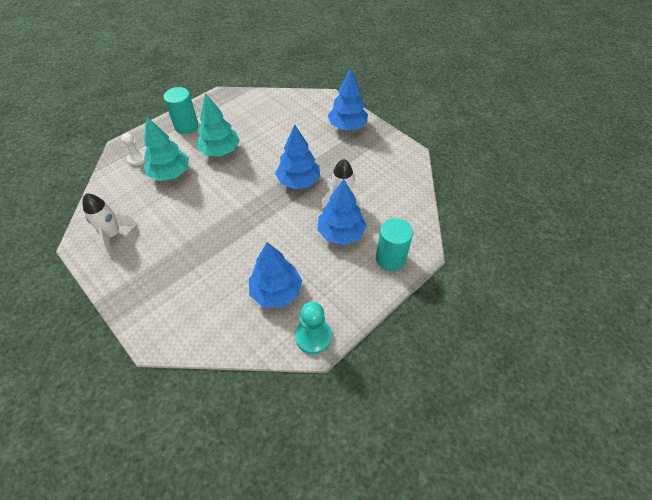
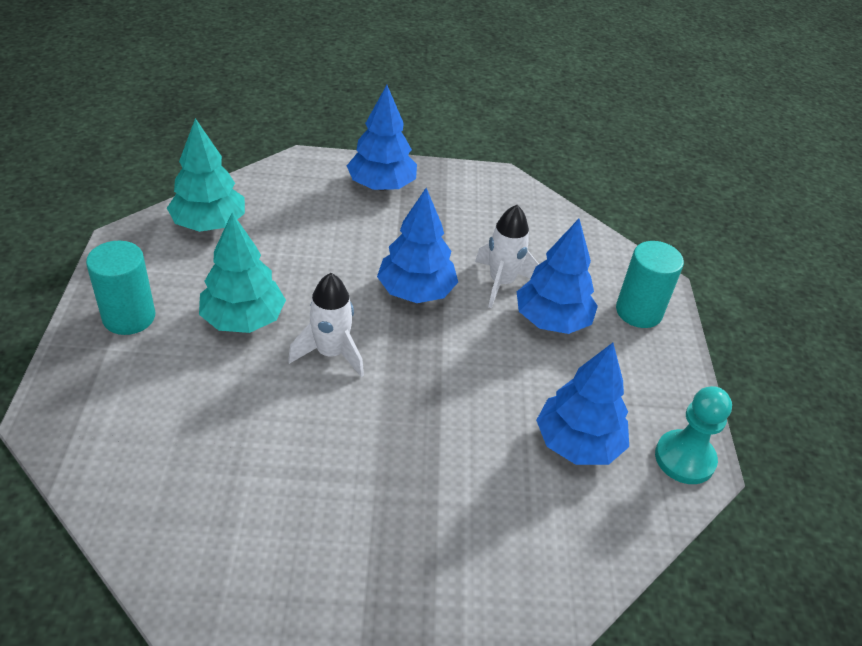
camera: 50 degrees left, 10 degrees down
white rocket [82,193,137,255] -> white rocket moved to [288,273,364,377]
white pawn [121,133,146,166] -> none
turquoise tree [144,117,189,181] -> turquoise tree moved to [167,118,245,232]

